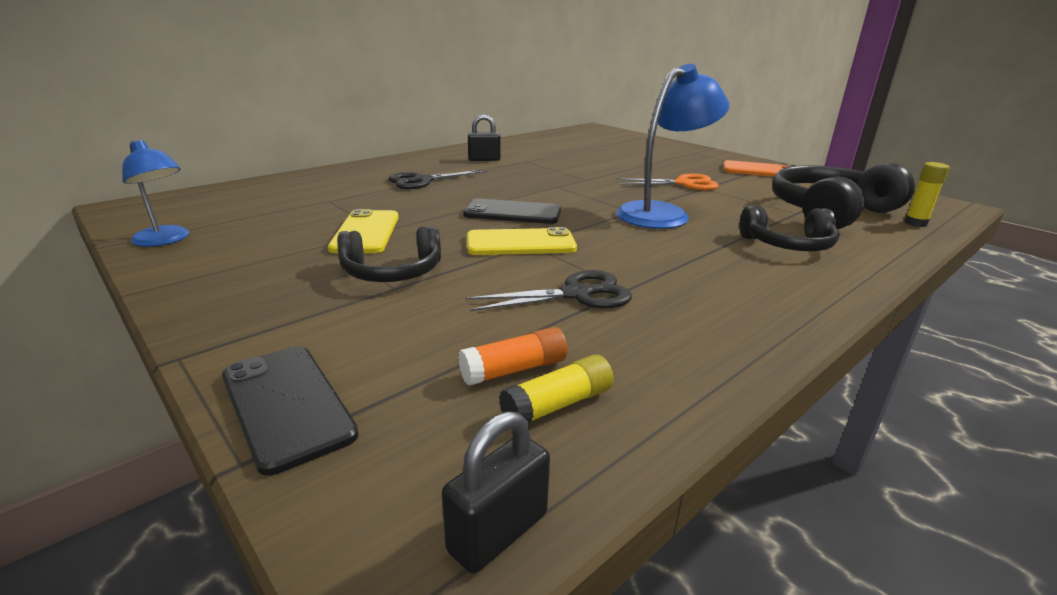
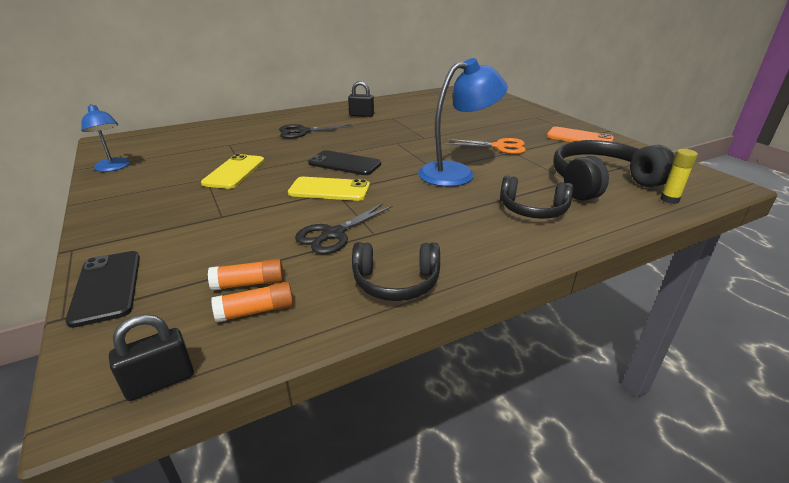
camera: 15 degrees right, 5 degrees up
black headphones [337,225,441,282] -> black headphones moved to [352,242,440,301]
black scissors [465,270,632,311] -> black scissors turned 135 degrees clockwise [295,203,392,254]
yellow glue stick [499,355,614,423] -> orange glue stick [211,282,293,323]

